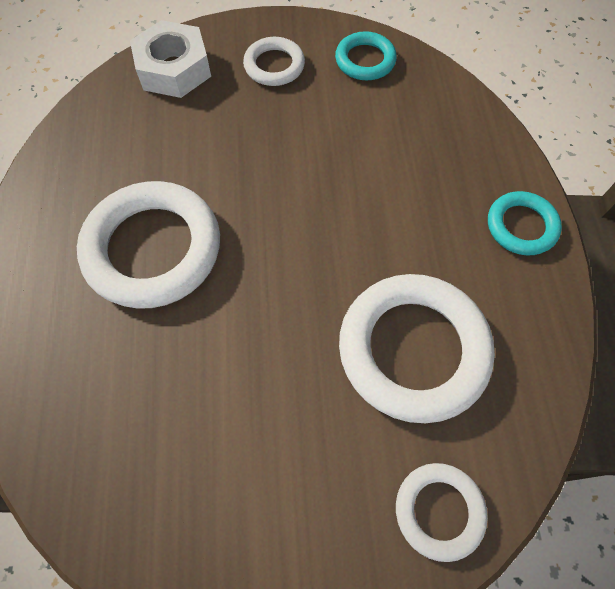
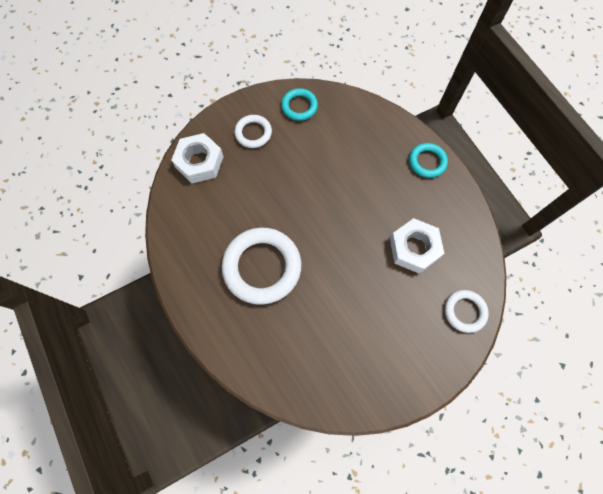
camera: 30 degrees left, 5 degrees up
white ring [339,274,495,423] -> white nut [390,218,444,274]

